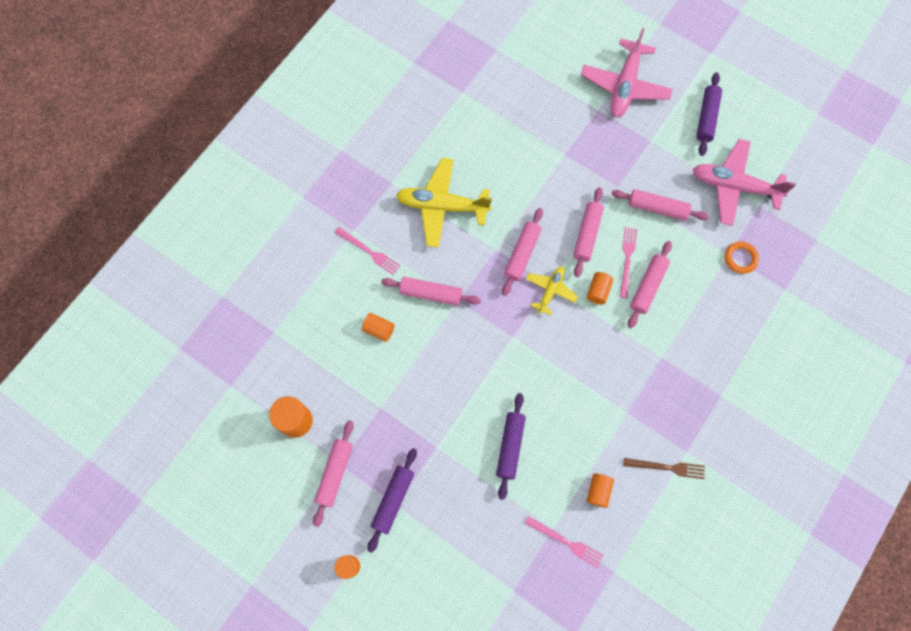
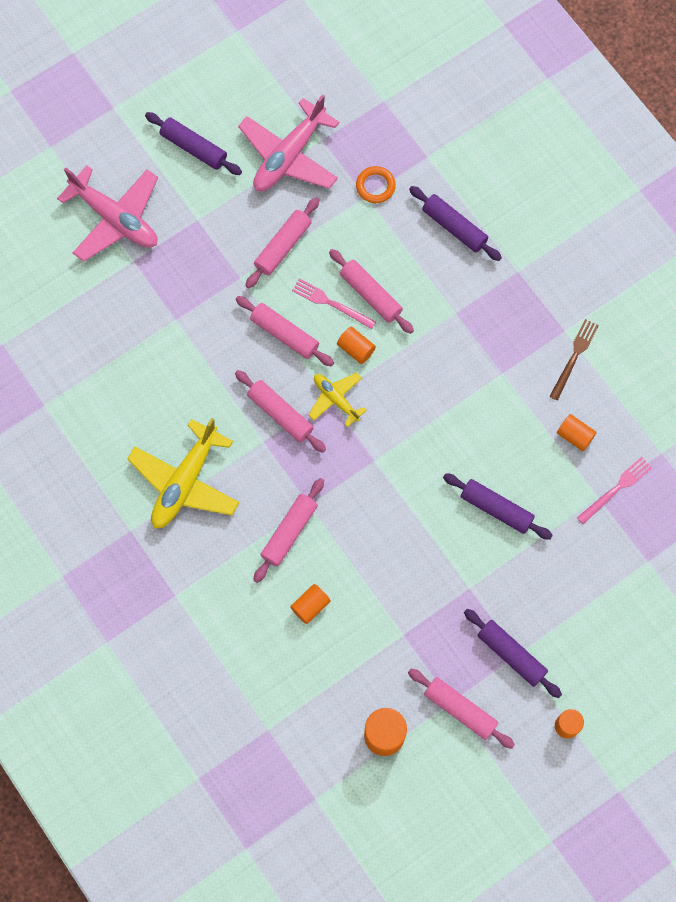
camera: 70 degrees left, 0 degrees up
pink fork [335,227,401,275] -> none
none -> purple rolling pin [409,186,502,261]

